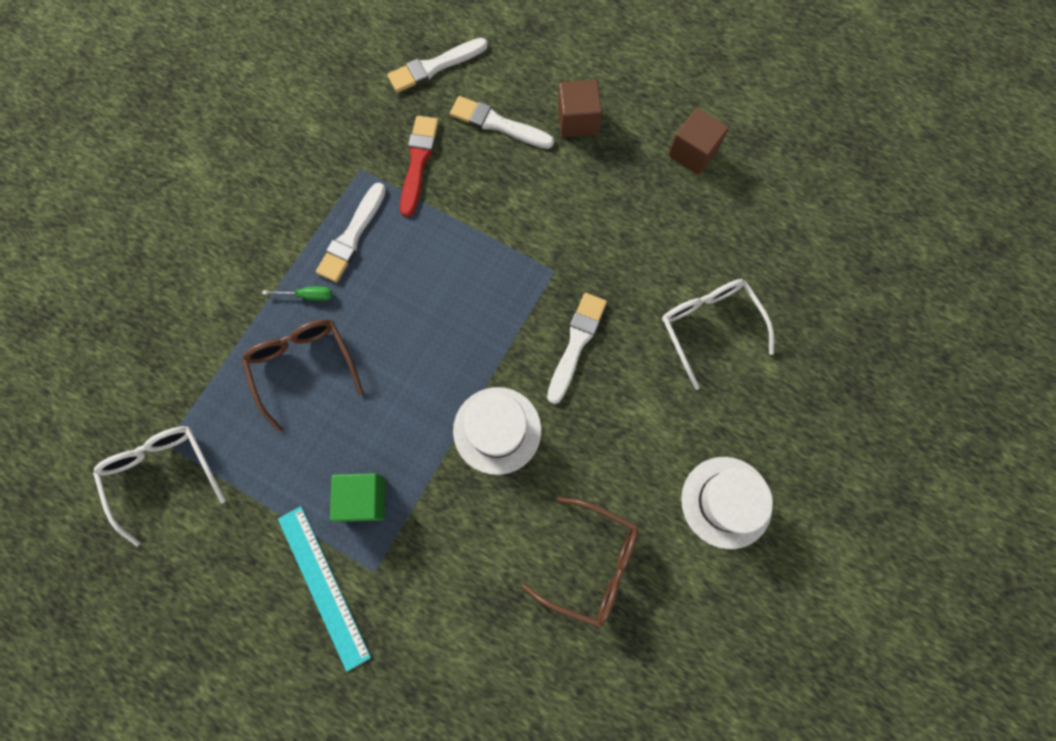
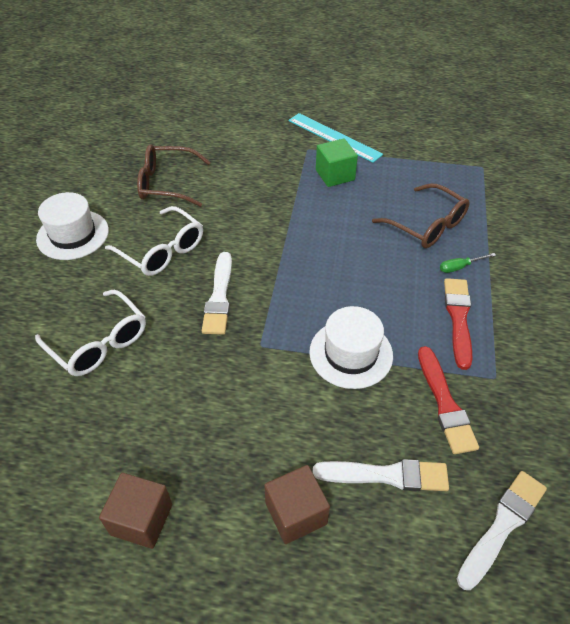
camera: 160 degrees right, 25 degrees down
white glasses [93,426,226,547] -> white glasses moved to [105,206,203,276]
white brush [316,183,386,283] -> red brush [444,278,472,370]
white hat [453,387,541,475] -> white hat moved to [309,306,393,389]

